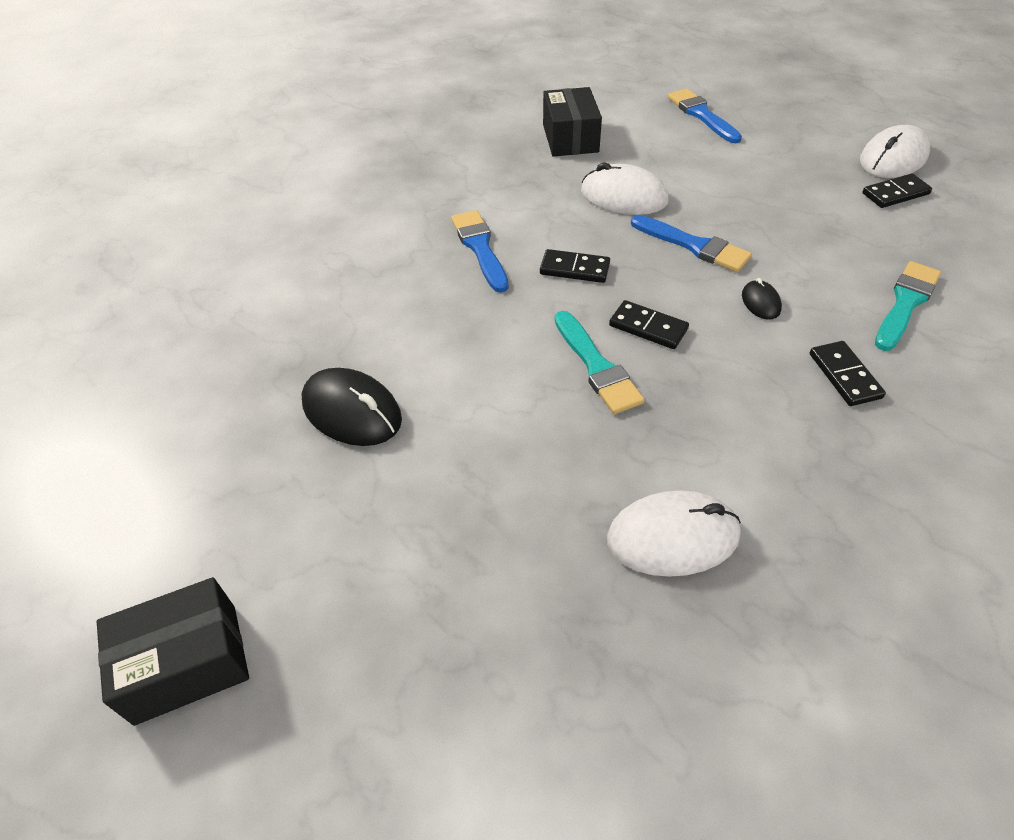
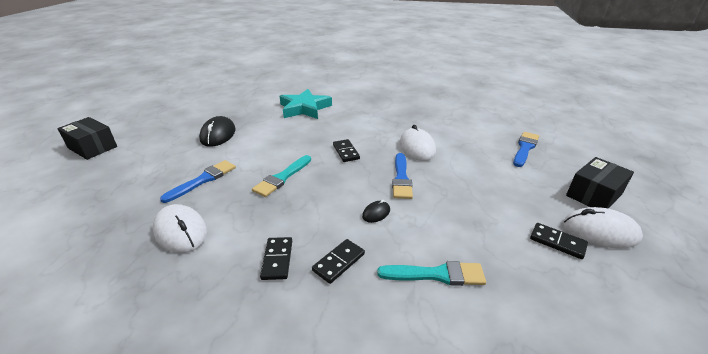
camera: 55 degrees right, 15 degrees down
blue brush [451,210,509,293] -> blue brush moved to [160,160,236,203]
black box [543,87,602,157] -> black box moved to [566,157,634,209]
black domino [609,300,689,349] -> black domino moved to [260,237,292,280]
none -> turquoise star [280,89,332,119]

